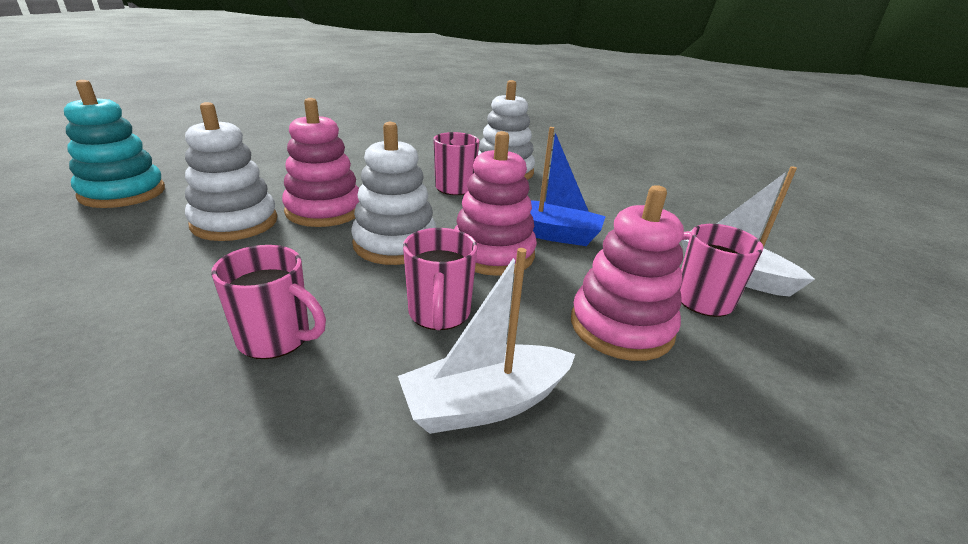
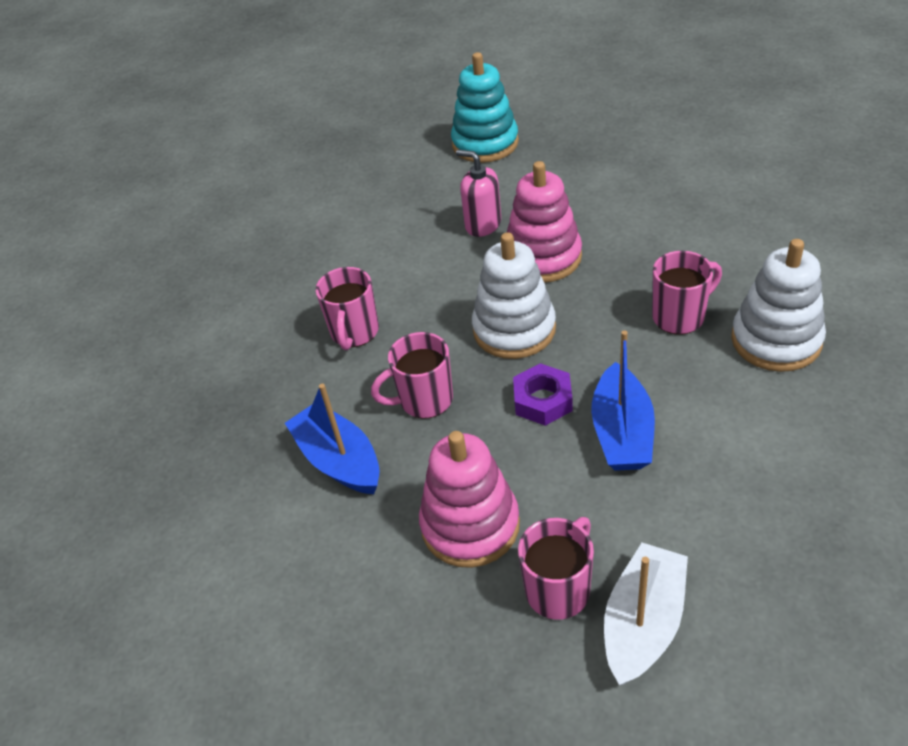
camera: 80 degrees right, 15 degrees up
white stacking toy [185,102,277,241] -> pink soap dispenser [456,150,501,237]
white boat [398,248,576,434] -> blue boat [285,384,380,494]
pink stacking toy [454,131,537,276] -> purple nut [513,363,573,426]

